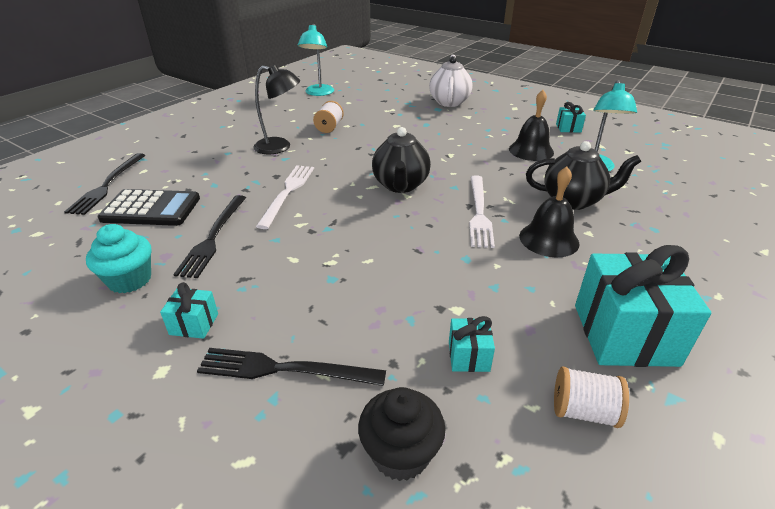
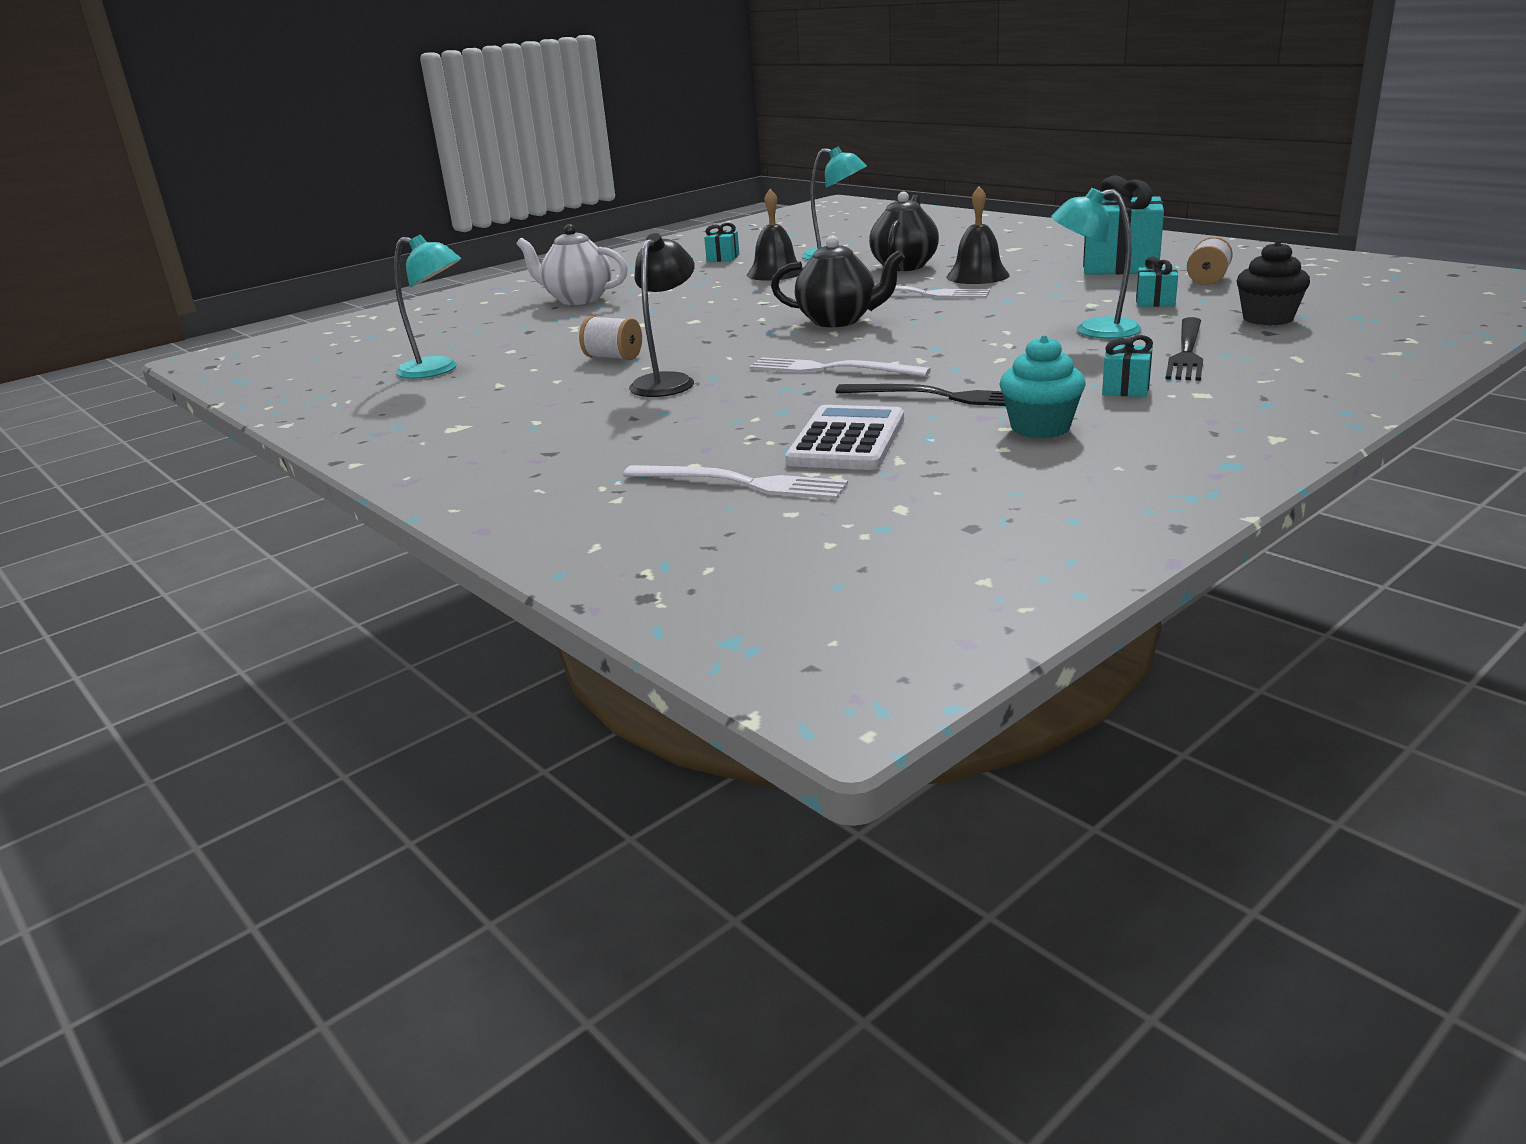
camera: 75 degrees left, 10 degrees down
black fork [64,153,145,215] -> white fork [623,465,848,500]
black calculator [98,189,200,226] -> white calculator [785,405,904,470]
none -> turquoise lamp [1051,188,1142,339]

